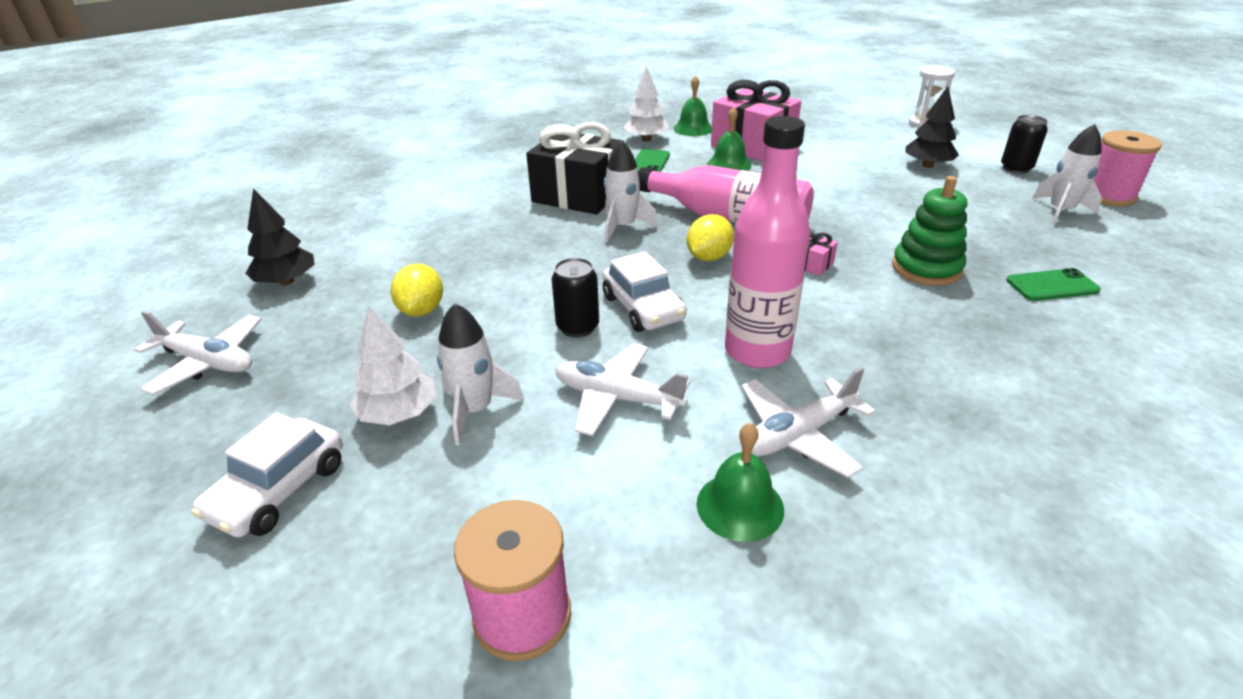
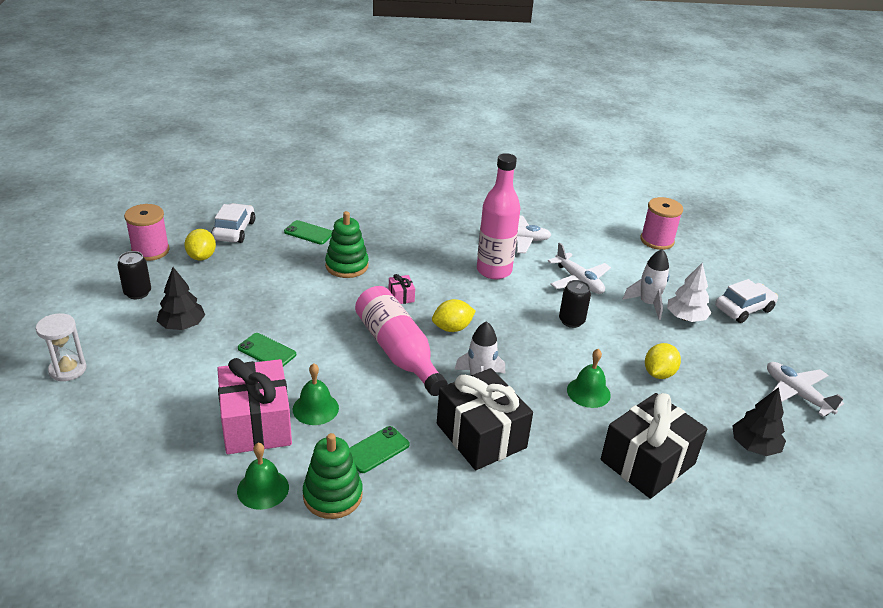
camera: 150 degrees left, 0 degrees up
white car [603,251,687,332] -> white car moved to [211,203,255,243]
white tree [623,66,669,141] -> green stacking toy [303,433,363,519]
green bell [697,423,784,542] -> green bell moved to [567,349,611,408]
white rocket [1032,124,1102,225] -> yellow lemon [184,229,216,261]
none -> green phone [238,333,296,366]
none -> black gift [601,393,708,499]

